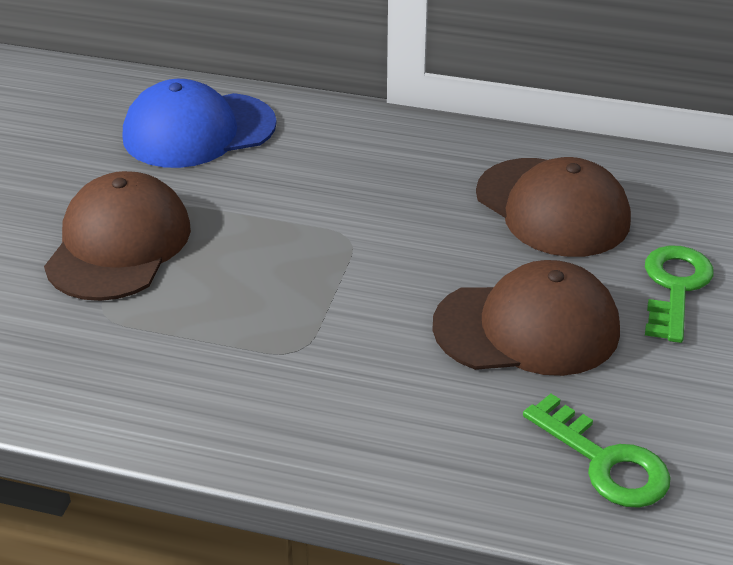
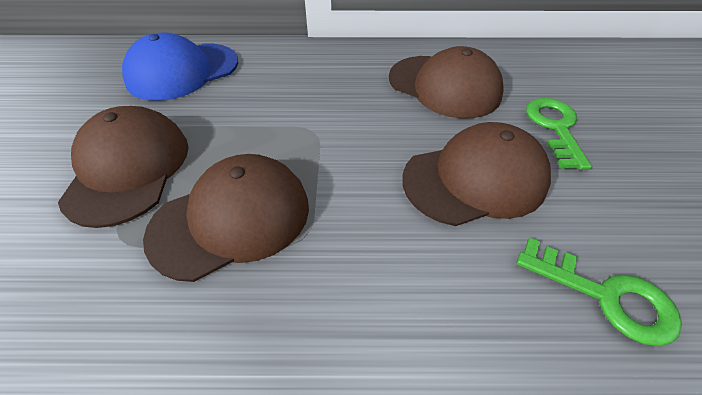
camera: 15 degrees left, 10 degrees up
none -> brown cap [143,154,309,282]

